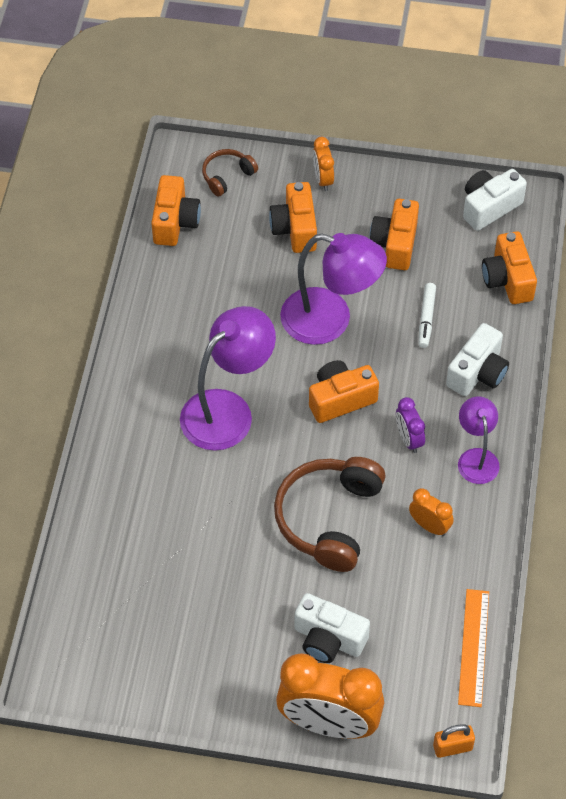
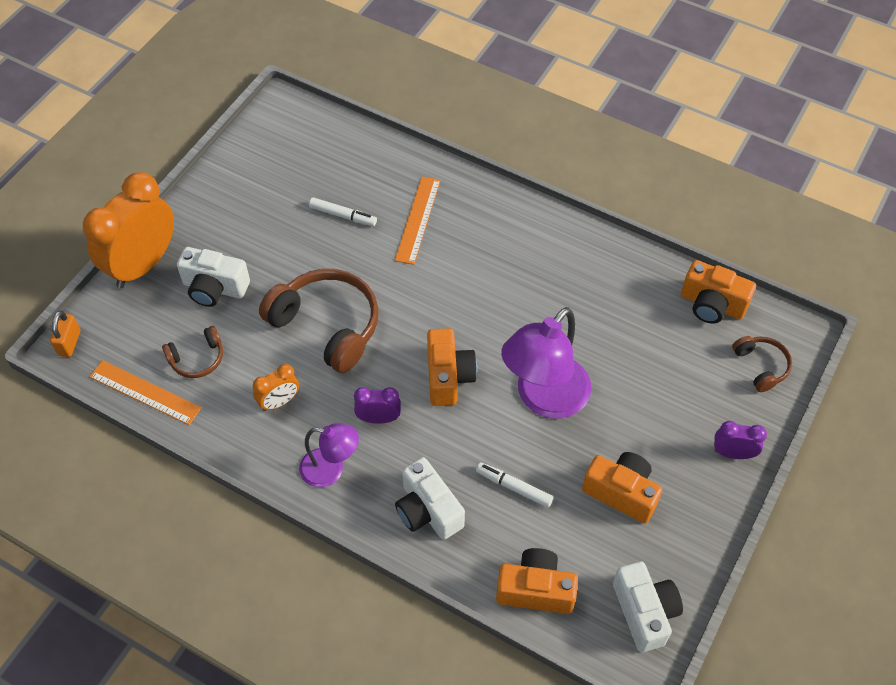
camera: 110 degrees right, 0 degrees up
purple lamp [180,306,276,451] -> none
orange camera [269,182,317,253] -> none
white camera [295,593,370,663] -> white camera turned 120 degrees counterclockwise [177,247,250,307]
orange clock [313,137,334,191] -> purple clock [714,421,767,459]
none -> brown headphones [162,326,223,378]
none -> white marker [309,197,377,226]
none -> orange ruler [395,176,441,265]

